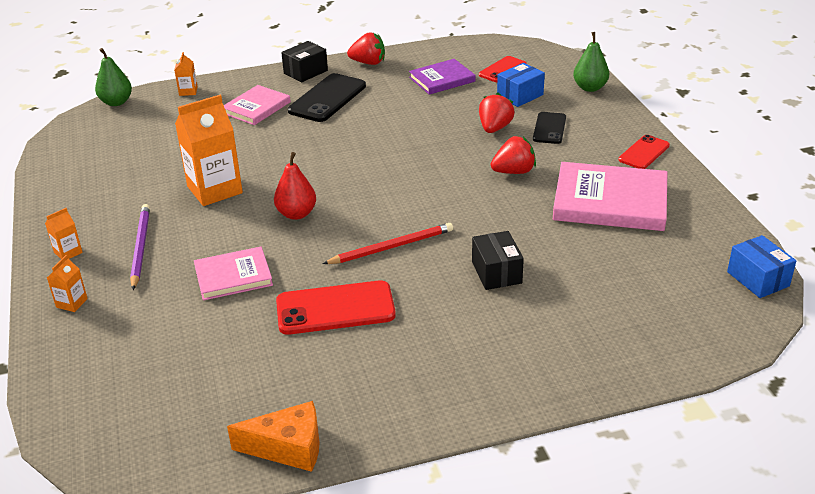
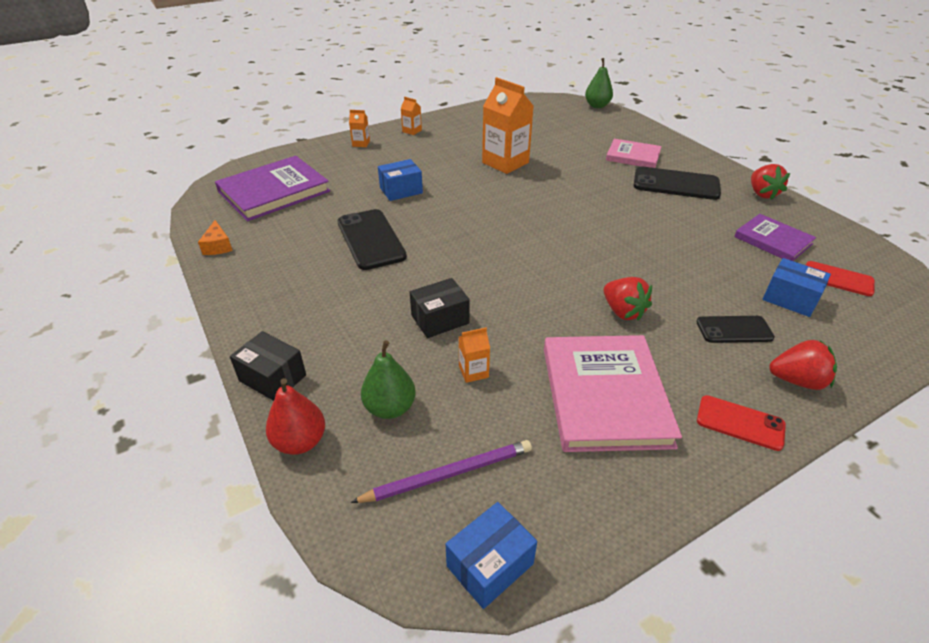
camera: 75 degrees right, 5 degrees up
purple pencil [130,204,150,290] -> purple pencil moved to [350,440,532,503]
orange carton [174,52,198,96] -> orange carton moved to [459,328,490,383]
pink book [194,247,273,301] -> blue box [378,159,423,201]
orange cheese [227,401,320,472] -> orange cheese [198,220,232,255], size x0.64
red pear [274,152,316,220] -> red pear moved to [266,378,325,455]
red phone [276,280,396,335] -> black phone [337,209,407,270]
black box [281,41,328,82] -> black box moved to [230,331,306,401]
red pencil [322,223,453,264] -> none
red strawberry [479,93,515,133] -> red strawberry moved to [769,340,837,390]
green pear [573,32,609,92] -> green pear moved to [361,340,416,419]
none -> purple book [215,156,330,221]

